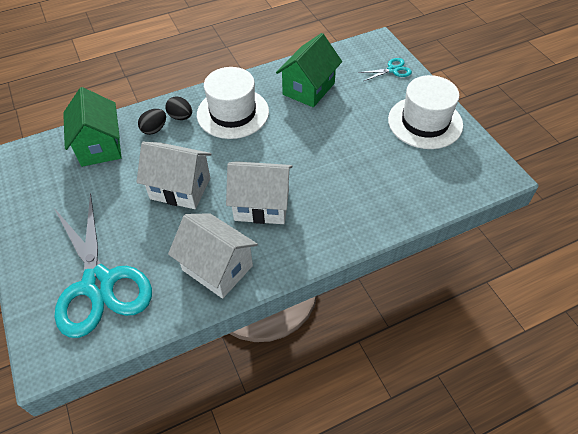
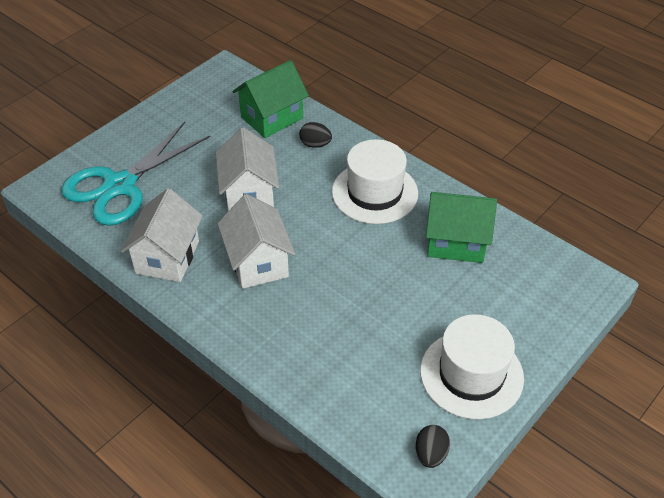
camera: 65 degrees right, 5 degrees down
black egg [165,96,192,120] -> black egg moved to [415,425,450,468]
turquoise scissors [358,58,412,81] -> none

